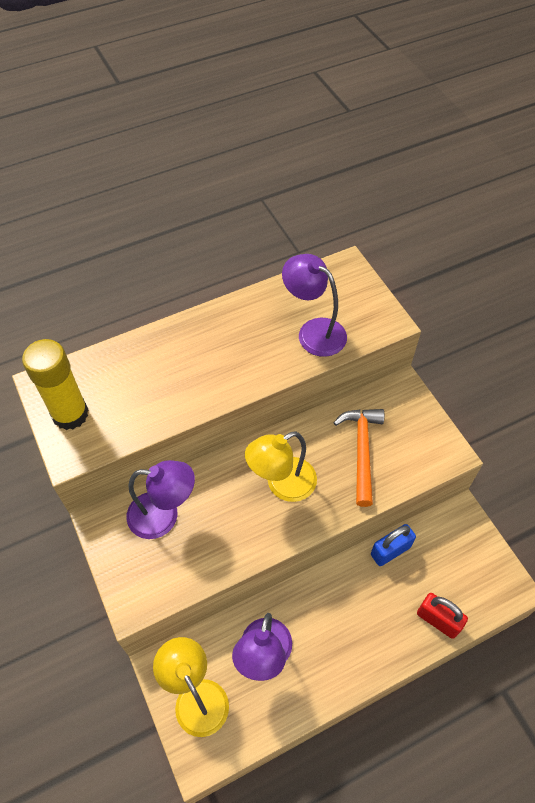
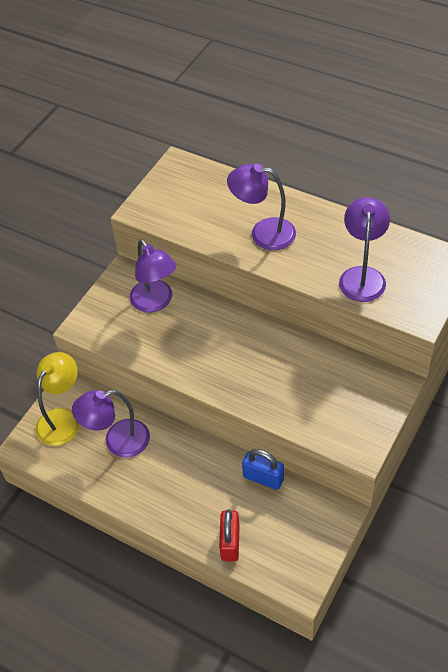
camera: 60 degrees right, 5 degrees down
yellow glue stick [22,339,89,430] -> none
yellow lamp [245,431,317,502] -> none
orange hammer [334,409,384,507] -> none
none -> purple lamp [227,164,296,250]

